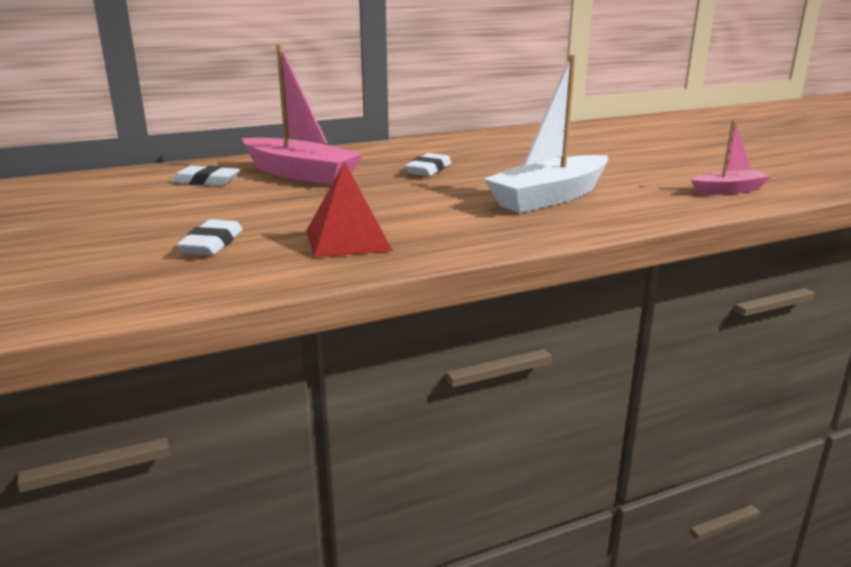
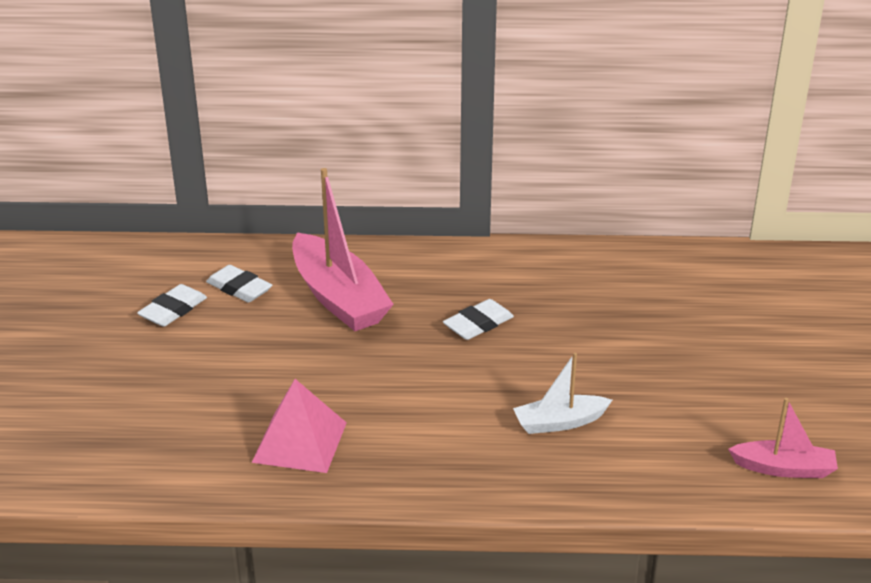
camera: 25 degrees right, 10 degrees up
white eraser [177,219,243,255] -> white eraser moved to [137,284,207,327]
red pyramid [306,161,393,258] -> pink pyramid [252,379,347,473]
white boat [484,55,608,213] -> white boat [513,353,612,434], size x0.54

